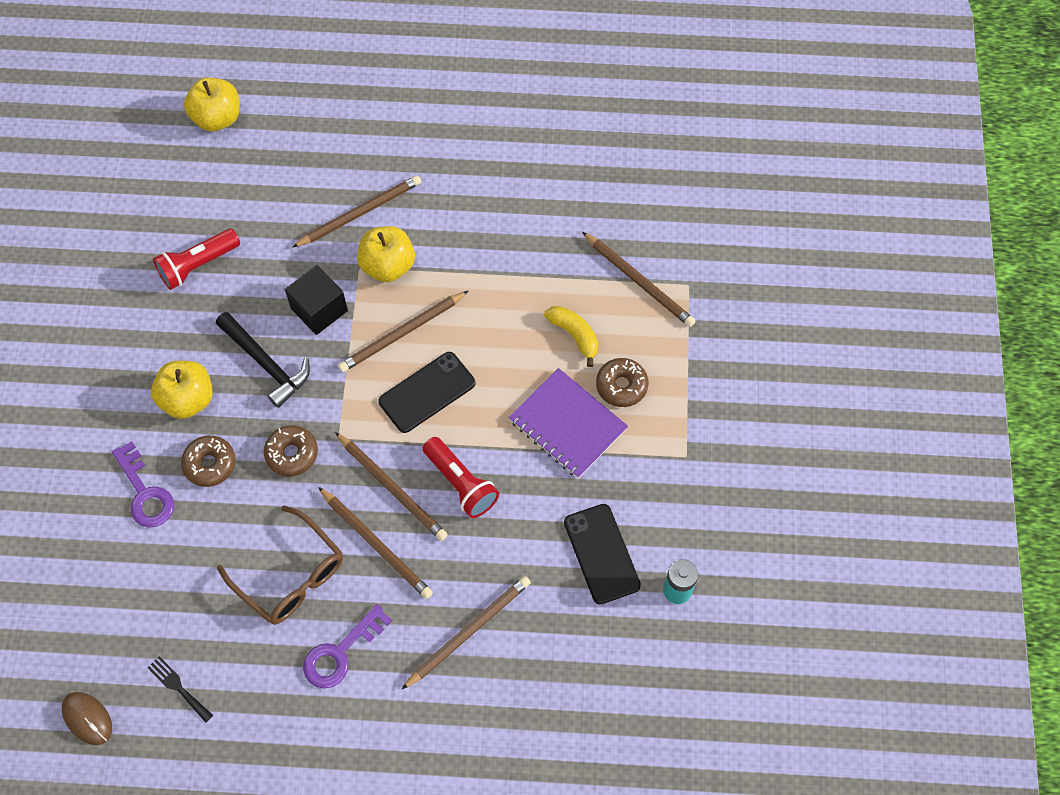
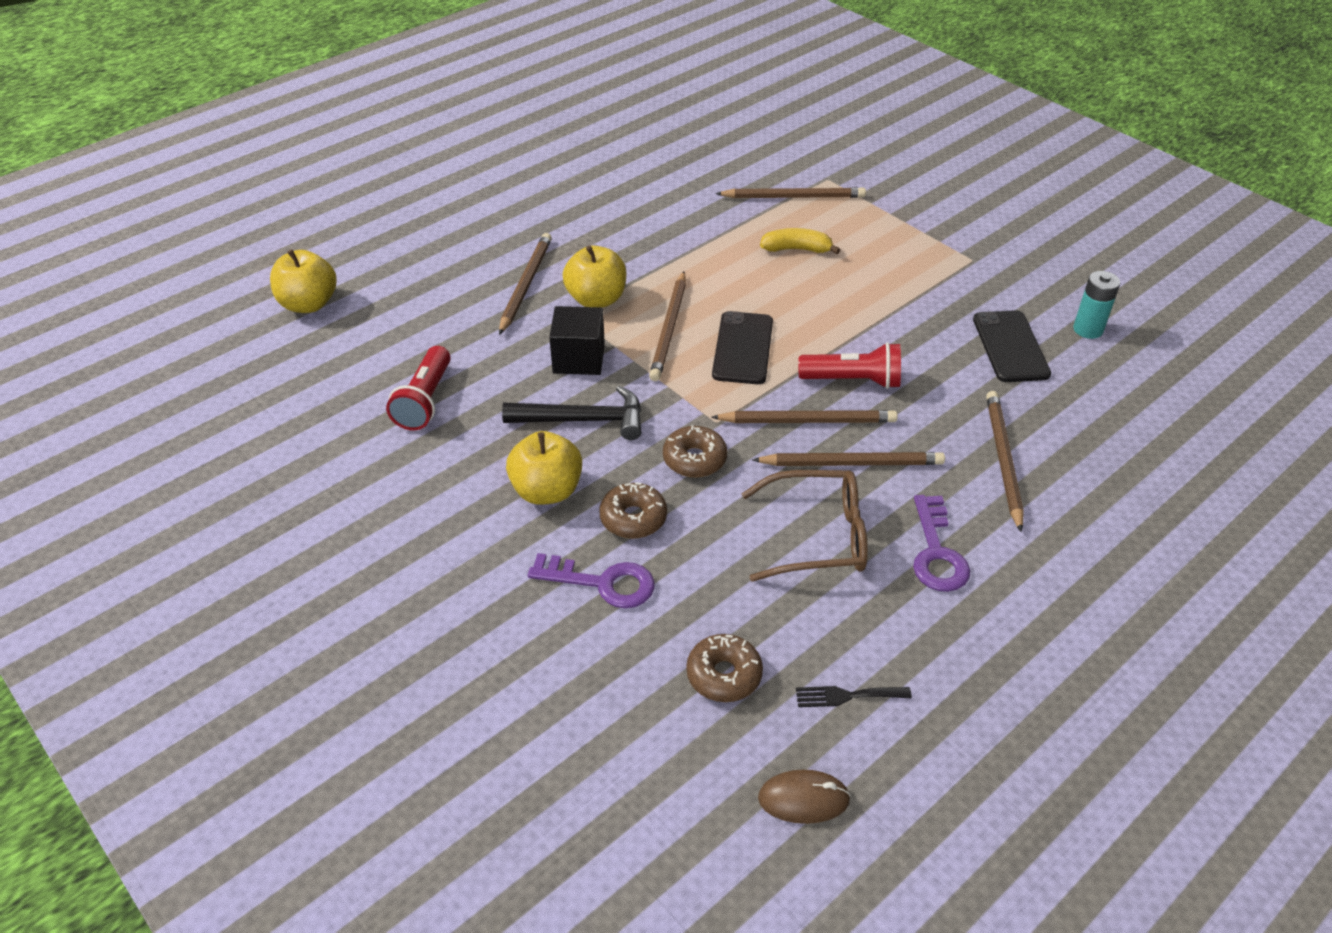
camera: 45 degrees left, 20 degrees down
purple notebook [509,368,628,478] -> none
black phone [564,504,641,604] -> black phone turned 60 degrees clockwise [973,310,1051,382]
brown donut [596,358,648,407] -> brown donut moved to [686,634,763,702]

